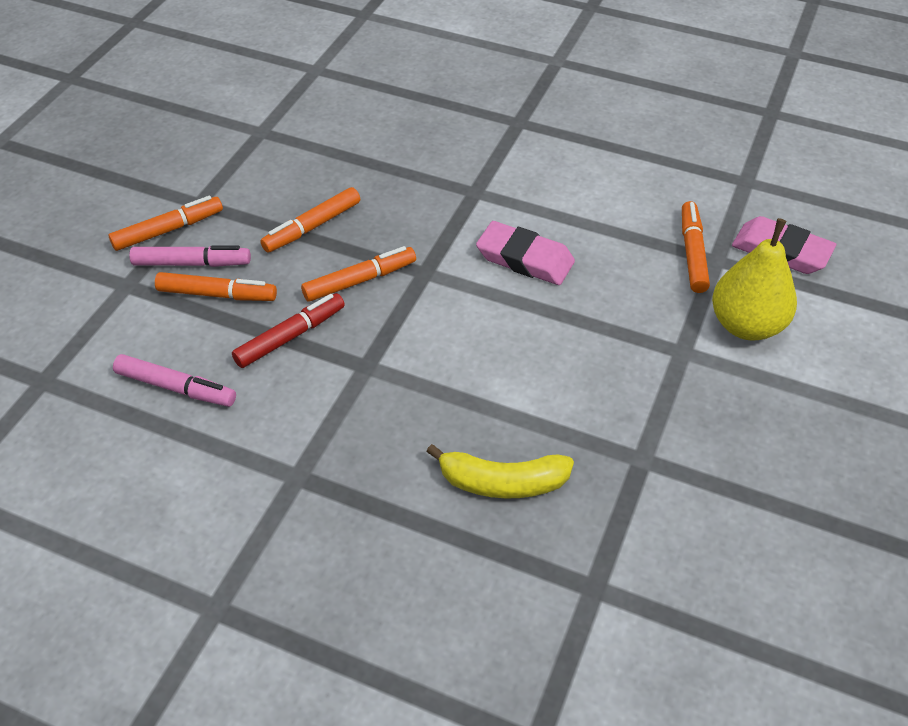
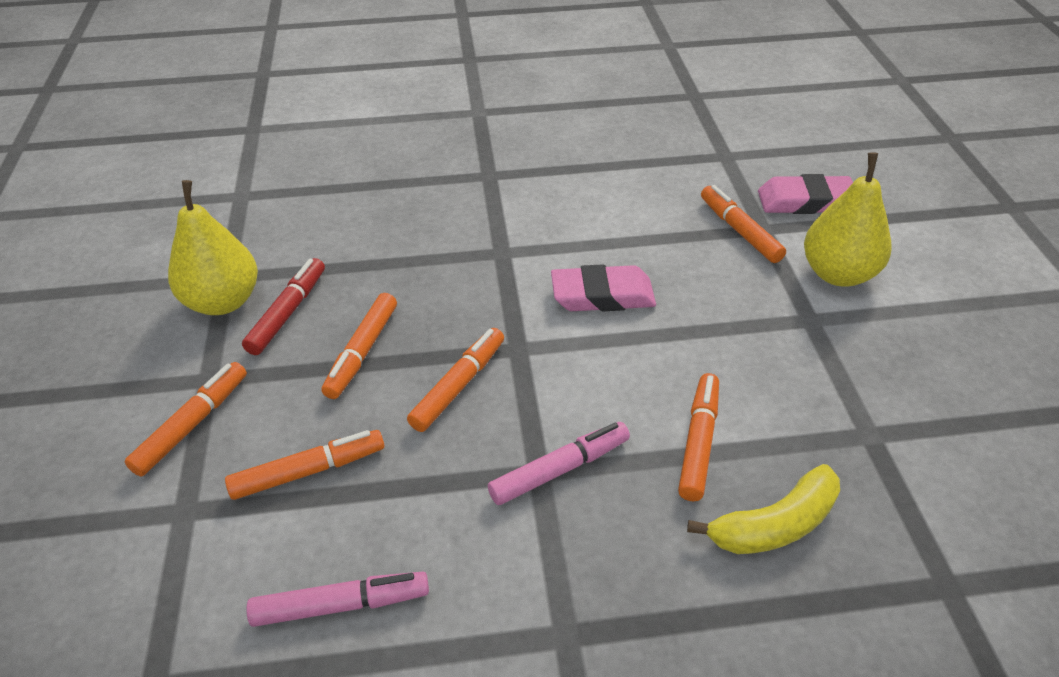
camera: 30 degrees left, 5 degrees down
pink marker [129,245,251,267] -> pink marker moved to [488,422,630,505]
red marker [232,293,345,368] -> red marker moved to [242,258,325,355]
none -> yellow pear [168,180,258,315]
none -> orange marker [678,373,719,501]

